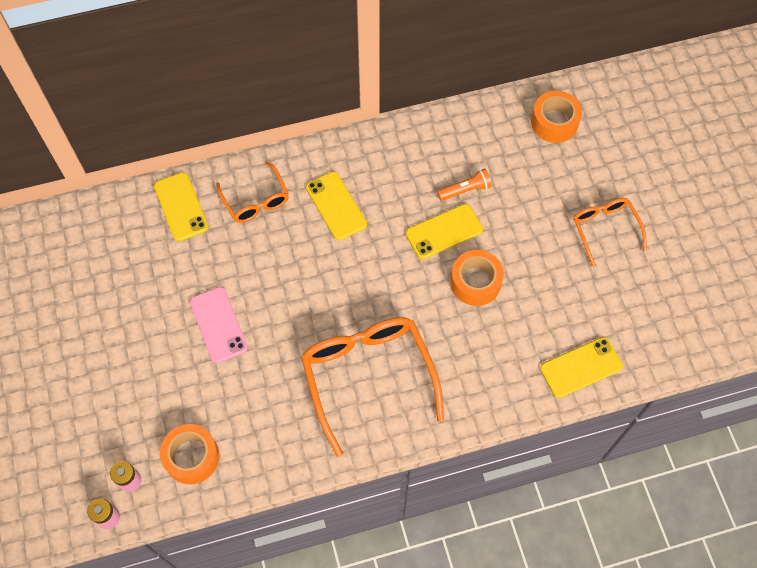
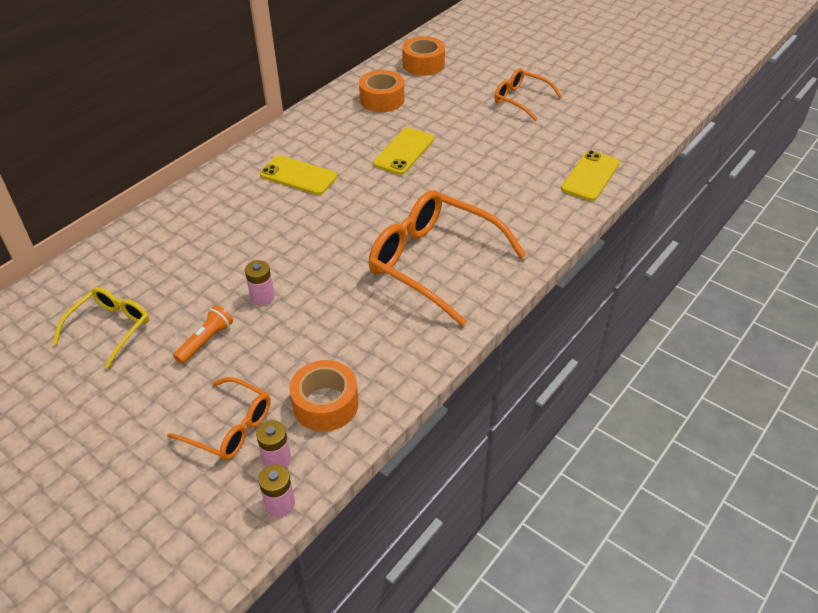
camera: 35 degrees left, 20 degrees down
yellow phone [154,172,209,241] -> none
pink phone [190,287,248,363] -> pink battery [245,260,275,305]
orange glasses [216,161,289,223] -> orange glasses moved to [167,377,271,460]
orange flashlight [437,168,492,201] -> orange flashlight moved to [173,305,233,364]
orange tape [450,250,504,306] -> orange tape moved to [359,70,404,112]
none -> yellow glasses [53,287,149,369]

